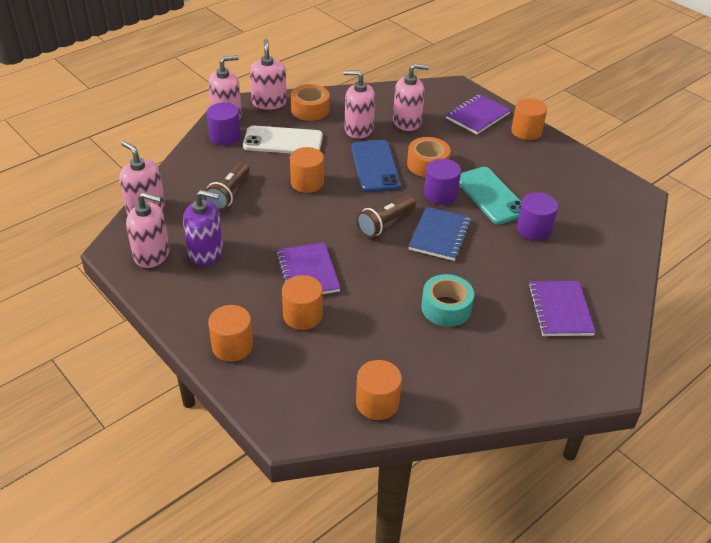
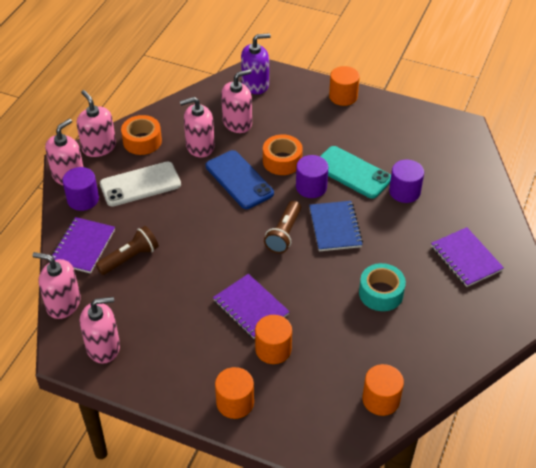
camera: 25 degrees left, 5 degrees up
purple soap dispenser [183,190,223,265] -> purple soap dispenser moved to [241,33,271,94]
brown flashlight [204,162,250,210] -> brown flashlight turned 120 degrees counterclockwise [95,226,159,275]
orange cylinder [290,147,324,193] -> none
purple notebook [446,94,511,134] -> purple notebook moved to [51,217,115,273]

